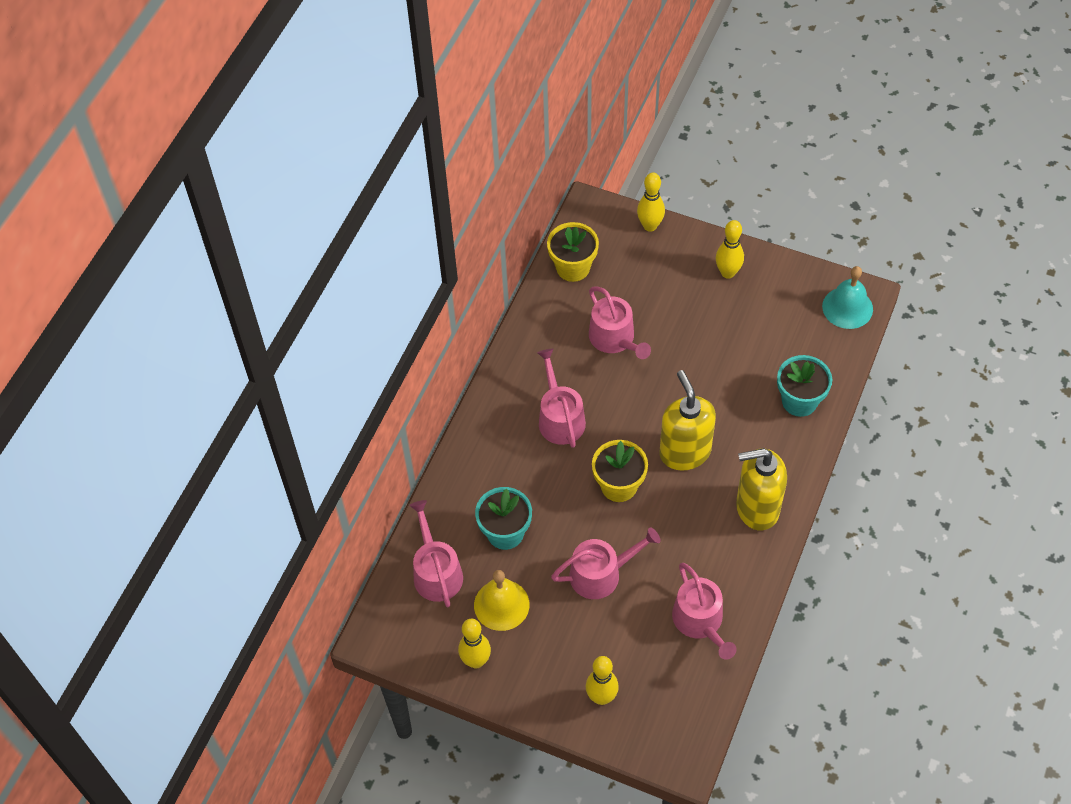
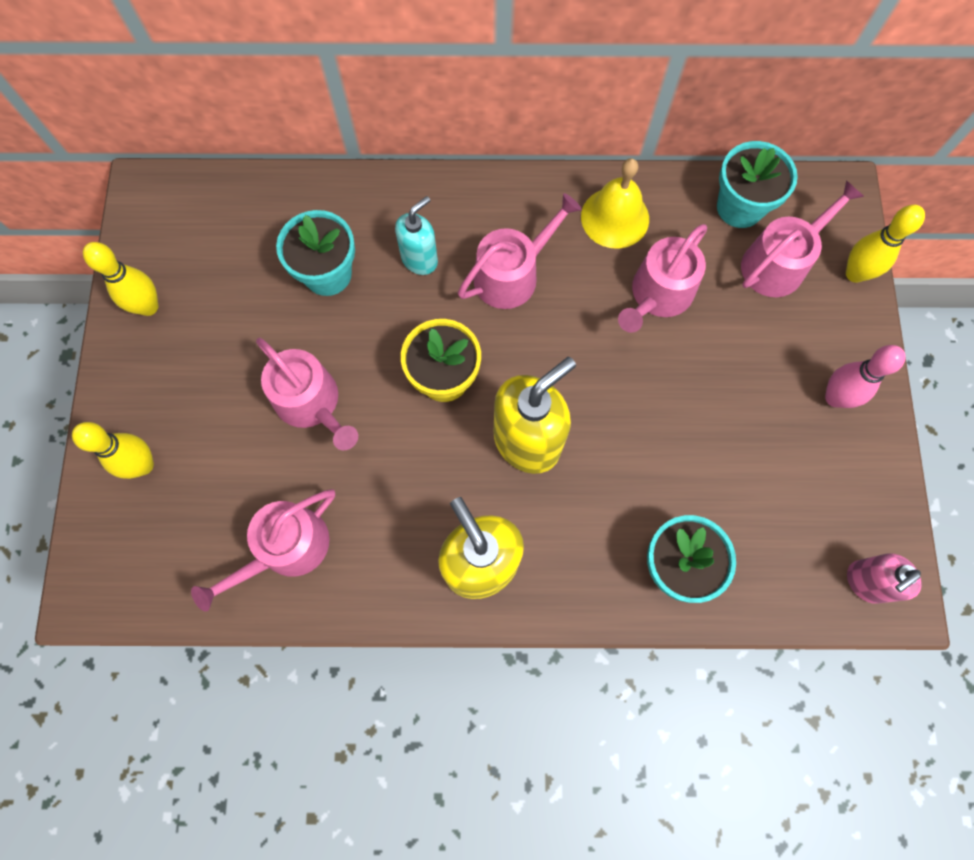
camera: 65 degrees right, 15 degrees up
pink watering can [409,500,463,607] -> pink watering can moved to [741,180,864,297]
yellow bell [474,570,529,631] -> yellow bell moved to [581,158,649,249]
yellow flower pot [547,222,599,282] -> turquoise flower pot [717,141,798,228]
yellow bowling pin [716,220,744,279] -> pink bowling pin [825,345,906,408]
turquoise bell [822,266,873,329] -> pink soap dispenser [847,553,922,604]
none -> turquoise soap dispenser [395,196,438,275]

